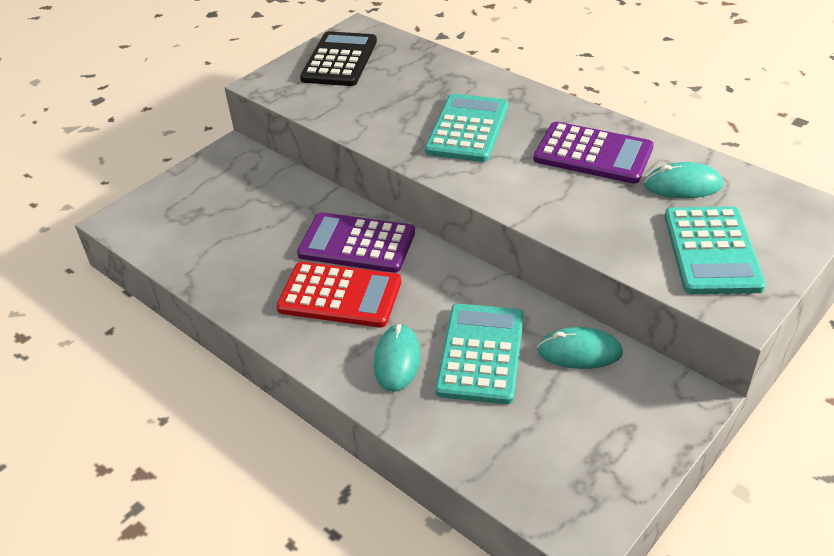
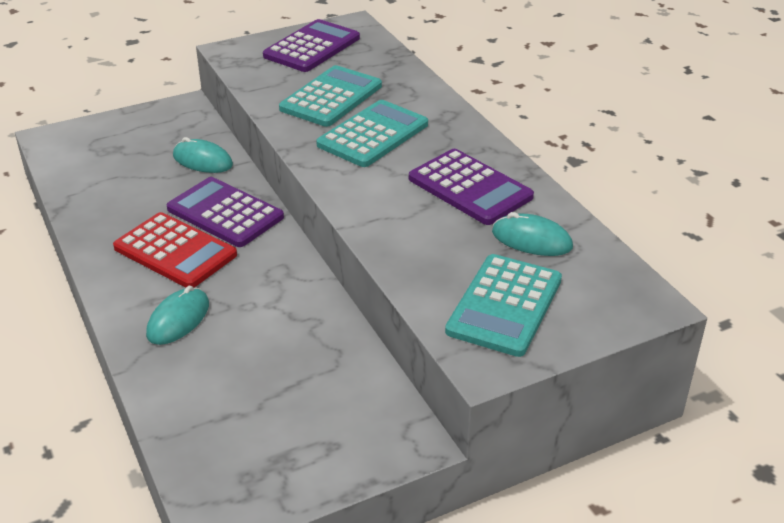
camera: 20 degrees right, 5 degrees down
black calculator [300,31,377,86] -> purple calculator [263,19,360,72]
turquoise calculator [435,304,524,404] -> turquoise calculator moved to [279,65,382,127]
turquoise mouse [537,327,623,369] -> turquoise mouse moved to [173,137,233,173]

